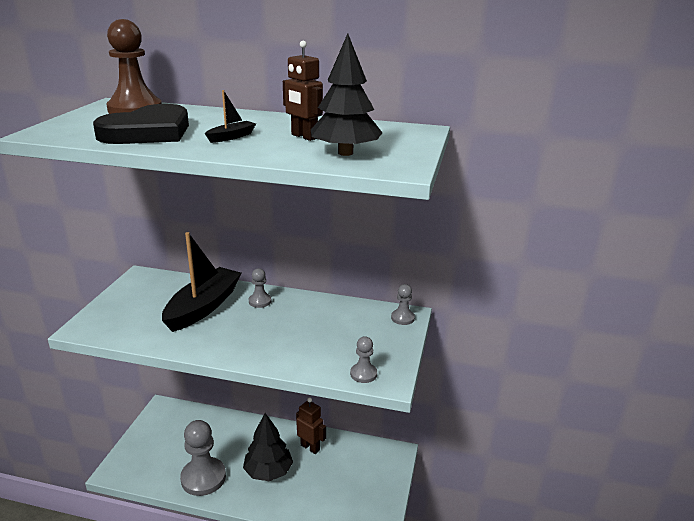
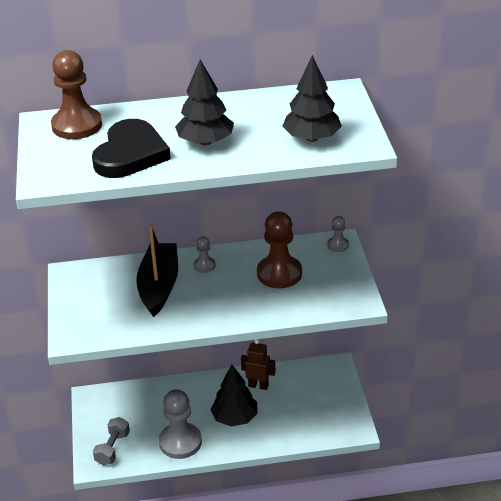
camera: 20 degrees left, 10 degrees up
black boat [205,90,256,143] -> black tree [175,60,234,145]
brown robot [283,41,323,141] -> none
grey pawn [350,336,377,383] -> none
none -> grey dumbbell [93,417,130,465]
none -> brown pawn [257,211,302,288]

